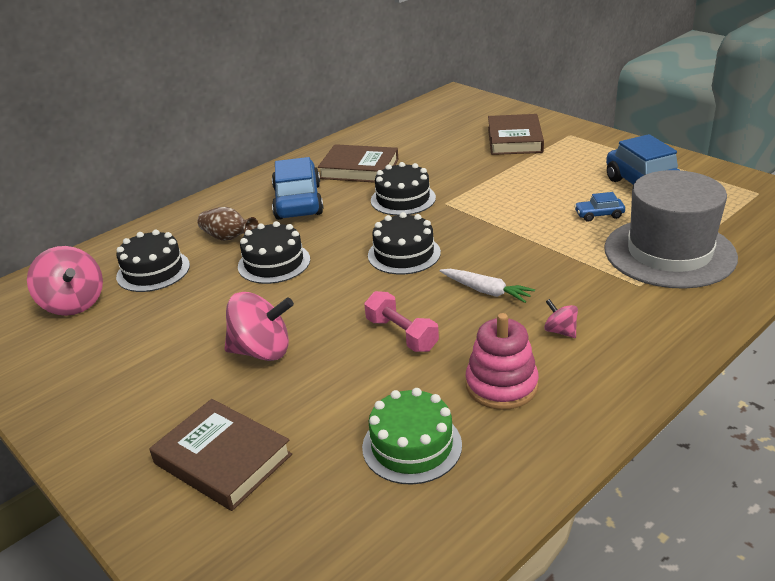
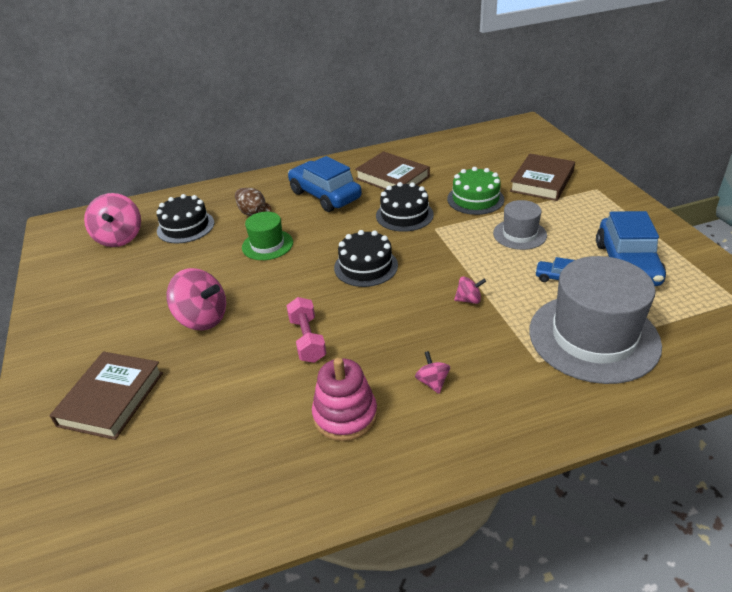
camera: 25 degrees right, 5 degrees up
brown book [149,399,292,511] -> brown book turned 45 degrees clockwise [50,351,163,440]
black cake [238,221,310,284] -> green hat [242,212,293,260]
blue car [272,157,324,220] -> blue car turned 60 degrees counterclockwise [288,156,362,212]
green cake [362,388,462,485] -> green cake moved to [447,167,504,215]
white carrot [440,269,535,303] -> none
none -> pink spinning top [454,276,486,304]
none -> grey hat [493,200,547,250]

